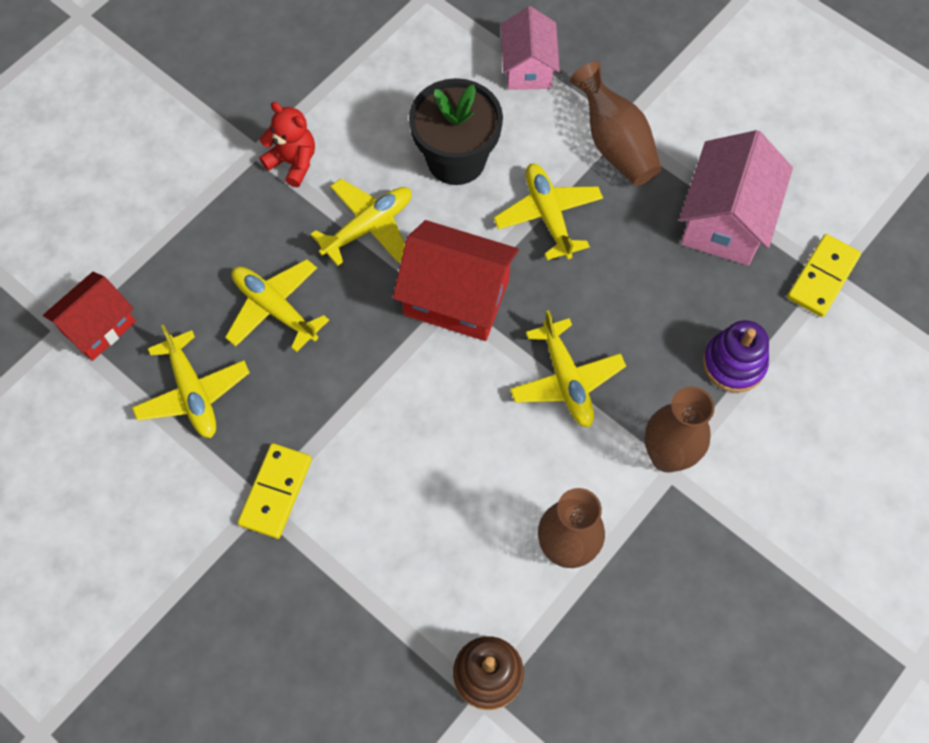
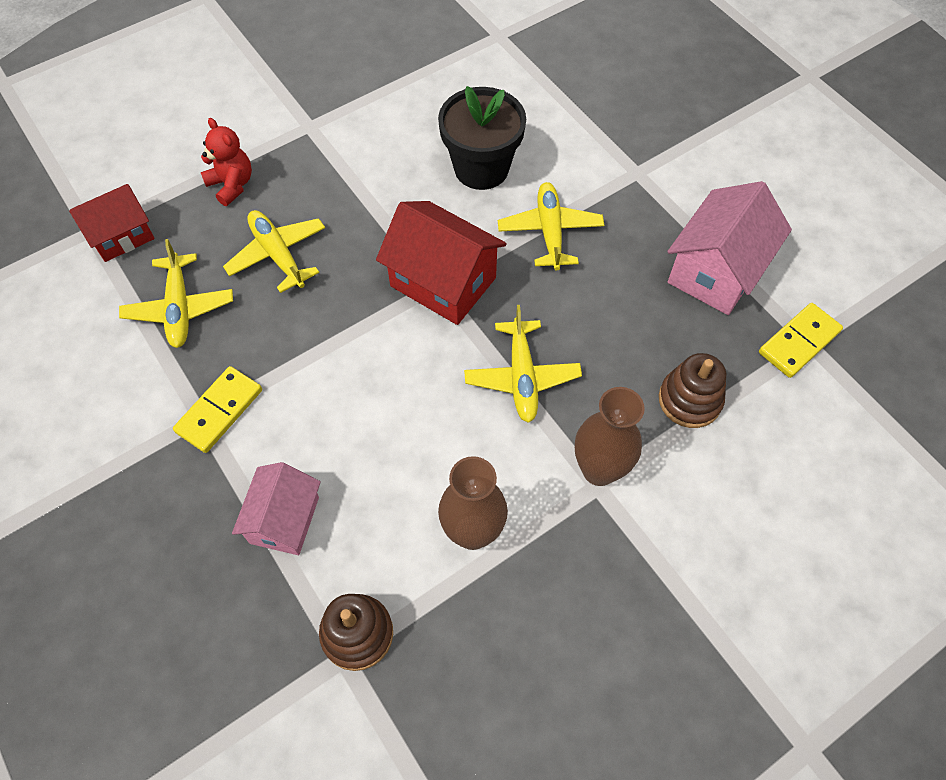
camera: 15 degrees right, 5 degrees down
red teddy bear [259,102,315,187] -> red teddy bear moved to [201,118,252,206]
yellow plane [310,179,412,266] -> none
pink house [501,6,560,90] -> pink house moved to [232,462,321,555]
brown vase [570,62,661,186] -> none
purple stacking toy [703,320,769,392] -> brown stacking toy [659,353,726,428]

